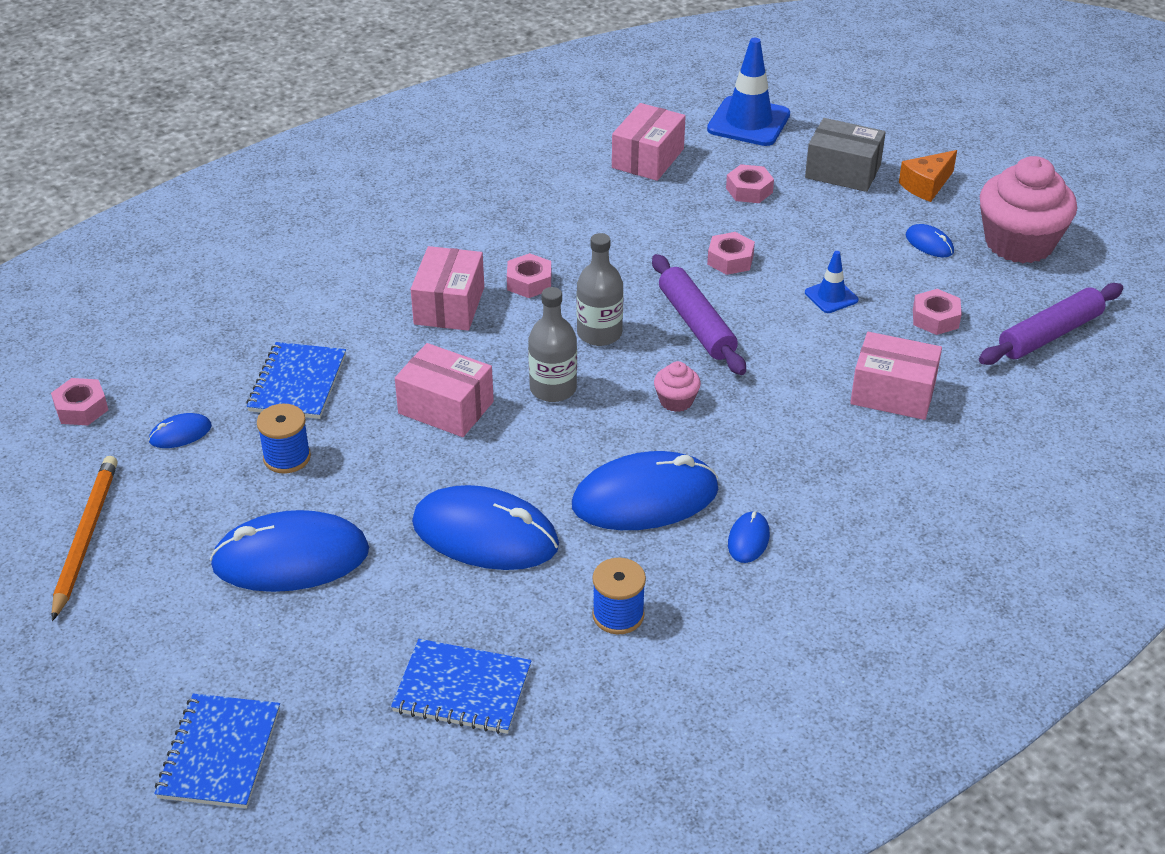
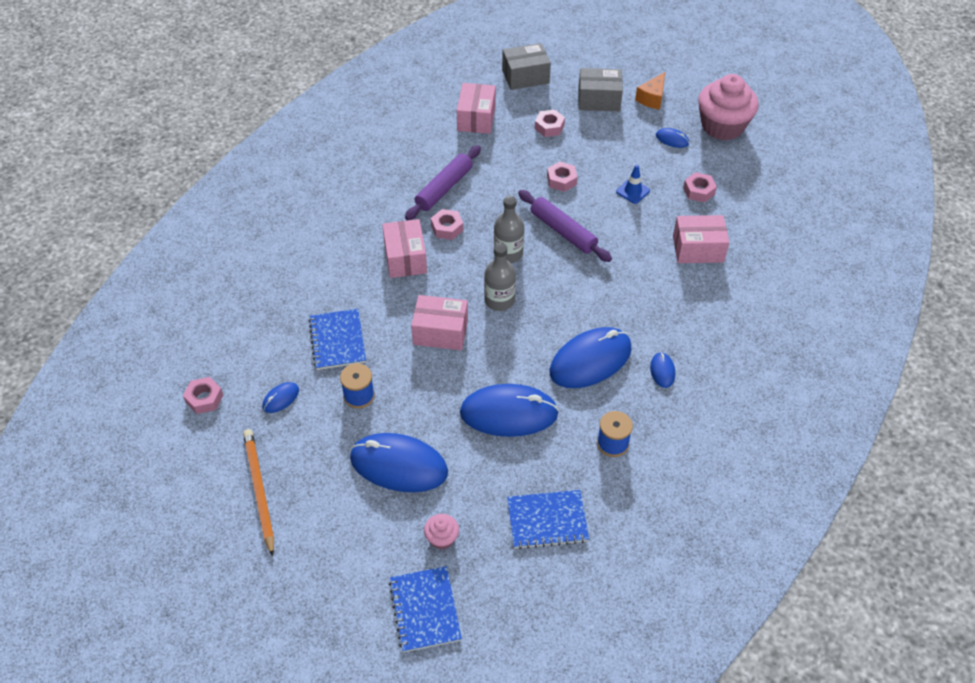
camera: 20 degrees left, 10 degrees up
blue mouse [210,510,369,592] -> blue mouse turned 45 degrees clockwise [350,433,448,492]
pink cupcake [654,361,701,412] -> pink cupcake moved to [424,514,459,550]
blue traffic cone [707,38,790,146] -> grey box [502,43,551,90]
purple rolling pin [979,283,1123,365] -> purple rolling pin moved to [405,145,481,220]

